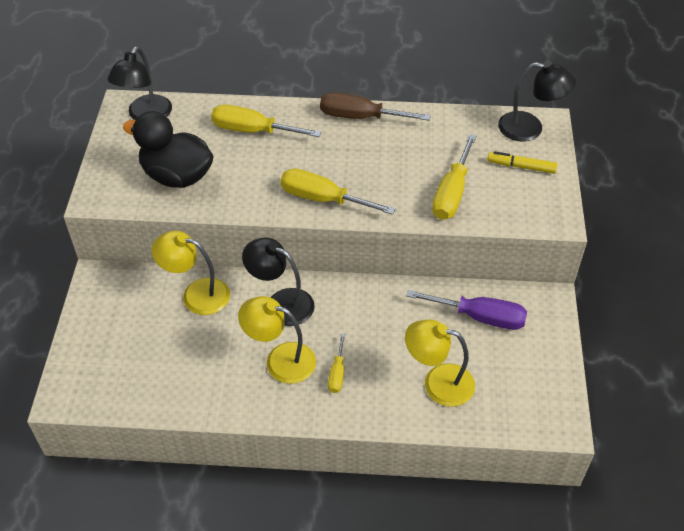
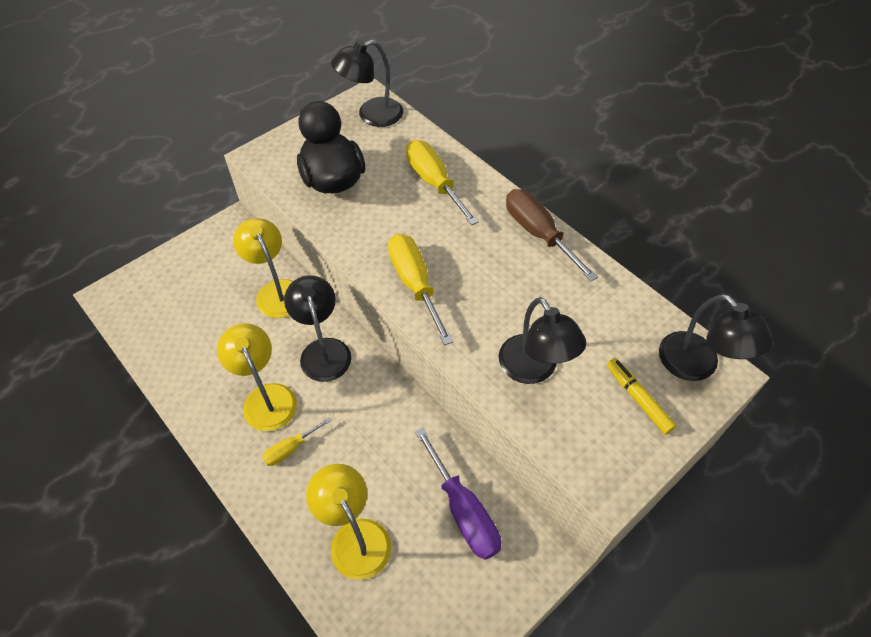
camera: 45 degrees right, 5 degrees up
yellow screwdriver [432,134,476,220] -> black lamp [499,297,586,384]

